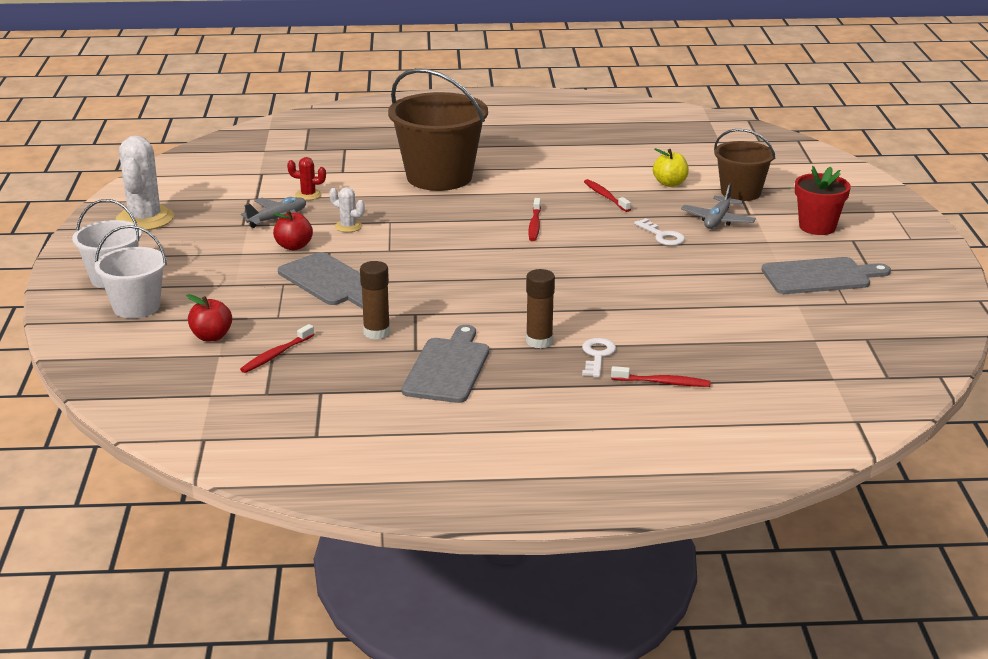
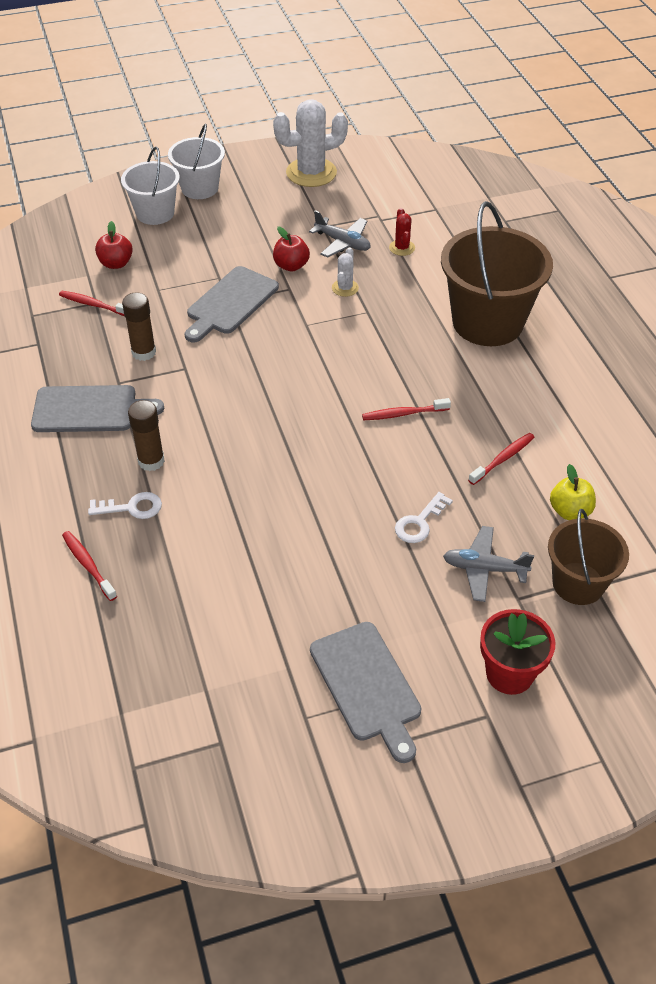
camera: 75 degrees right, 20 degrees up
red toothbrush [611,366,711,387] -> red toothbrush turned 150 degrees clockwise [62,531,117,601]

